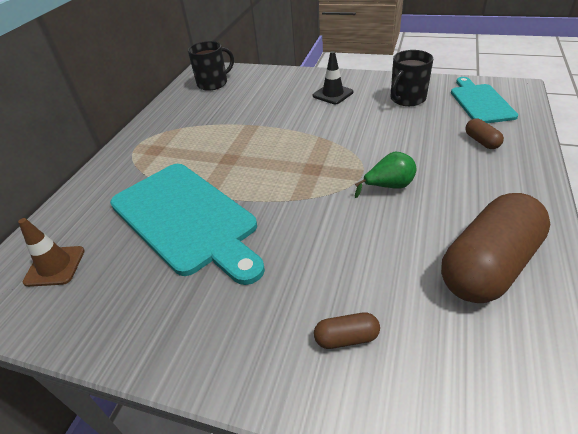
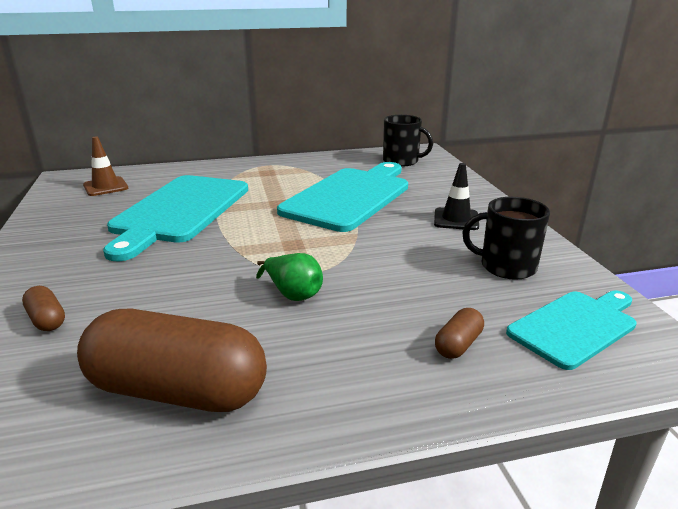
camera: 55 degrees right, 15 degrees down
none -> turquoise cutting board [277,162,408,232]

